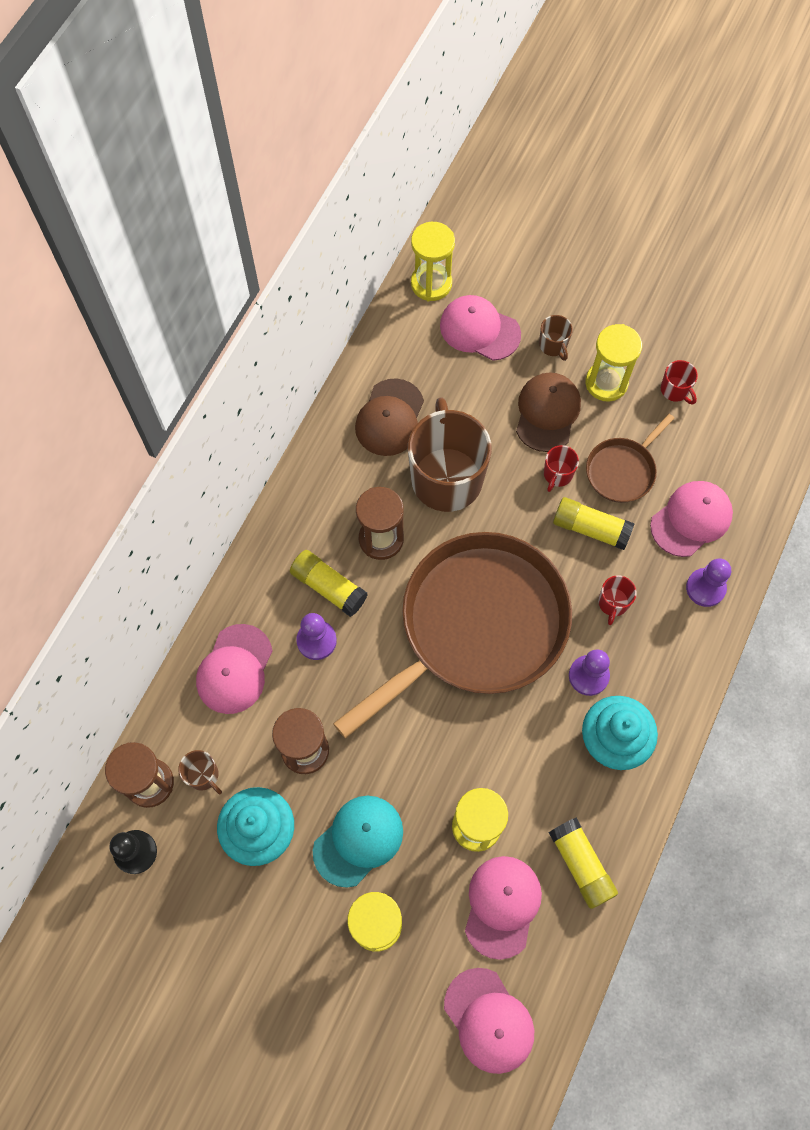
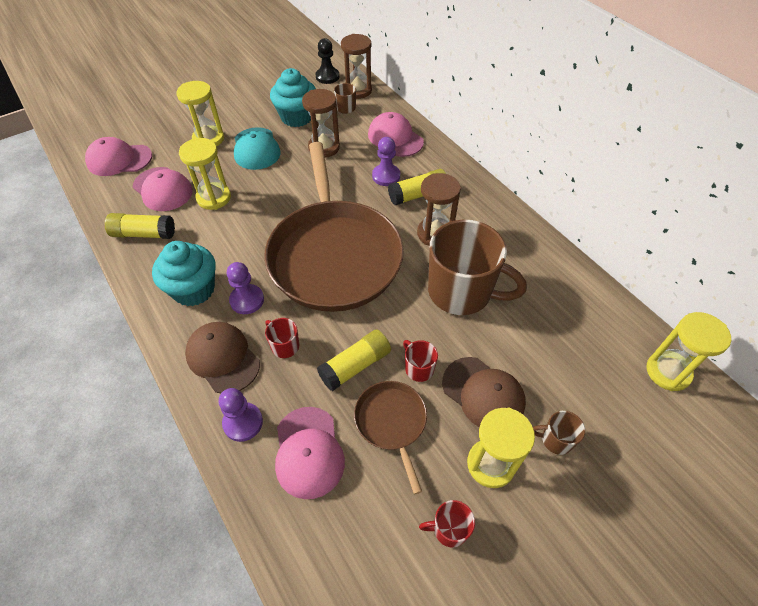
camera: 120 degrees right, 15 degrees down
brown cap [355,378,424,456] -> brown cap moved to [185,322,260,393]
pink cap [440,295,521,361] -> none

